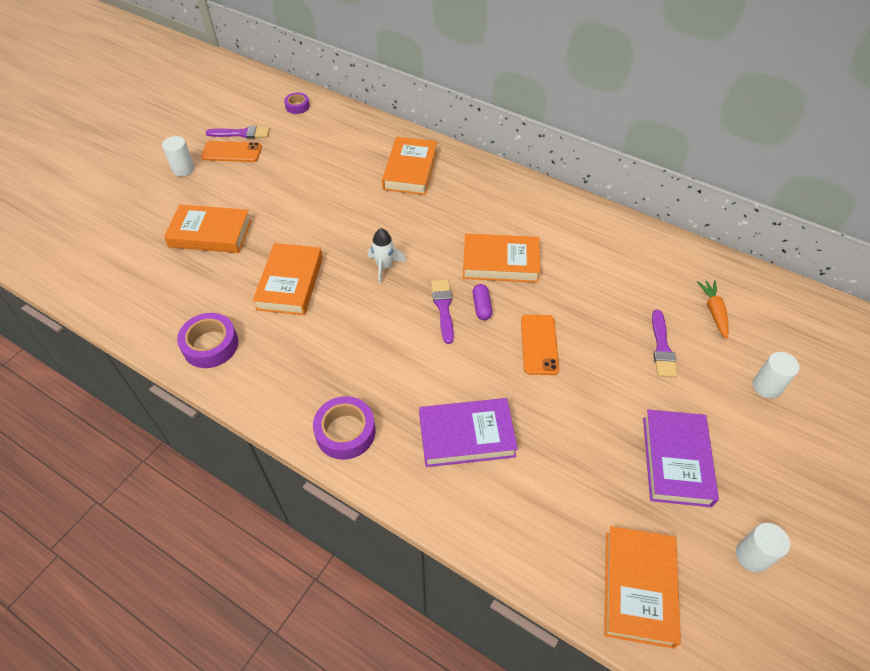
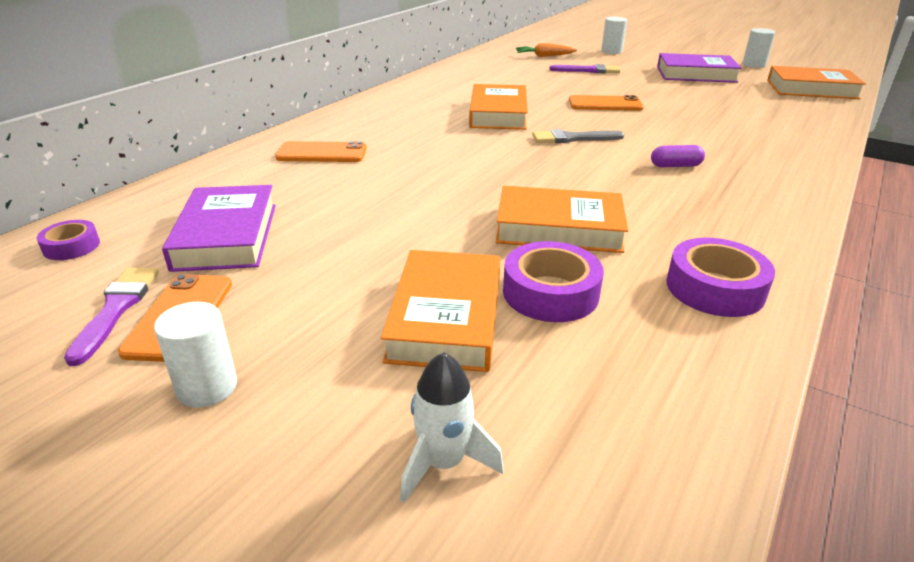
camera: 90 degrees left, 20 degrees down
purple tape [313,396,375,460] -> purple tape moved to [503,241,604,322]
white rocket [368,228,406,284] -> white rocket moved to [400,352,504,503]
orange book [382,137,437,195] -> orange phone [275,141,367,162]
purple book [419,398,518,467] -> purple book moved to [162,185,276,272]
purple brush [431,279,454,344] -> grey brush [532,129,624,143]
purple capsule [473,284,492,320] -> purple capsule moved to [651,145,705,167]

